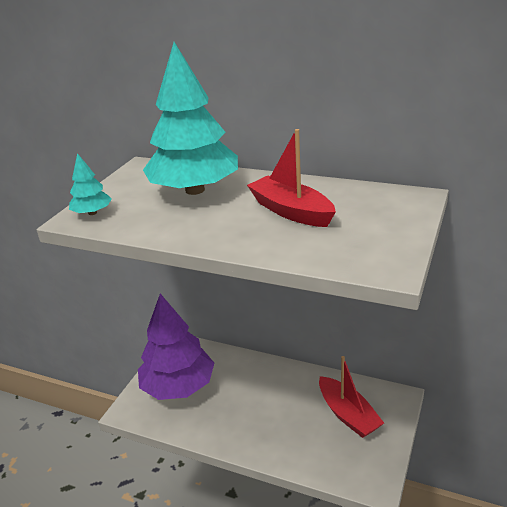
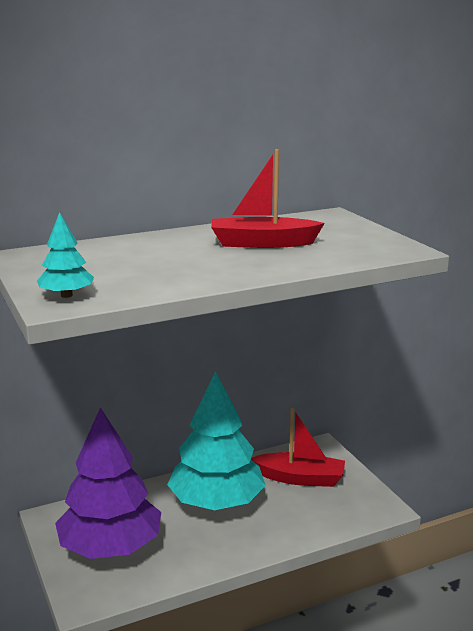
camera: 50 degrees left, 10 degrees down
turquoise tree [143,42,238,195] -> turquoise tree moved to [167,371,266,510]

